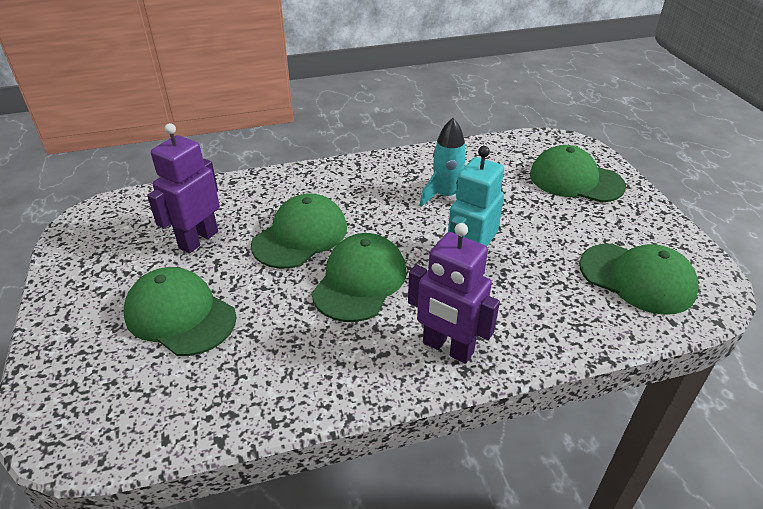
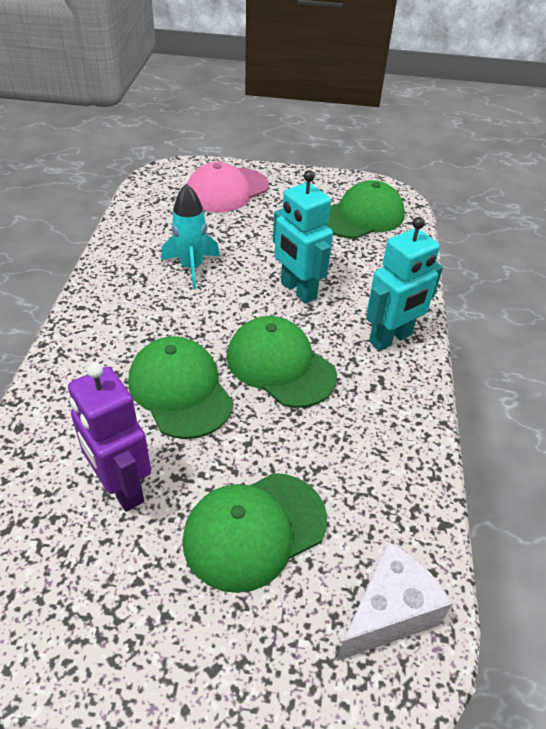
camera: 70 degrees left, 5 degrees up
purple robot [408,223,500,364] -> turquoise robot [366,217,443,351]
green cap [530,145,626,203] -> pink cap [187,162,269,213]
none -> white cheese [337,542,453,661]

